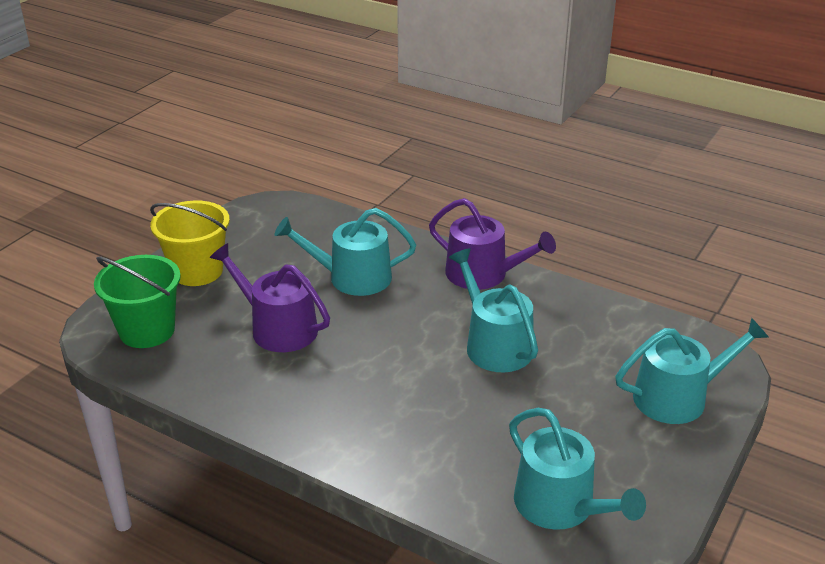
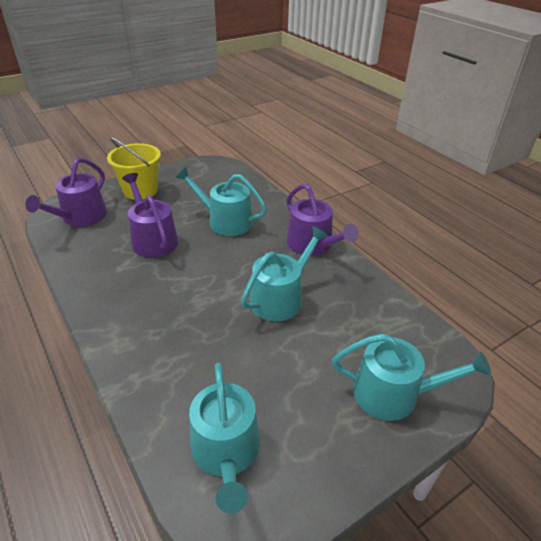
camera: 25 degrees right, 5 degrees up
green bucket [94,255,181,348] -> purple watering can [25,158,107,227]
turquoise watering can [449,248,538,372] -> turquoise watering can turned 45 degrees clockwise [241,226,328,321]

